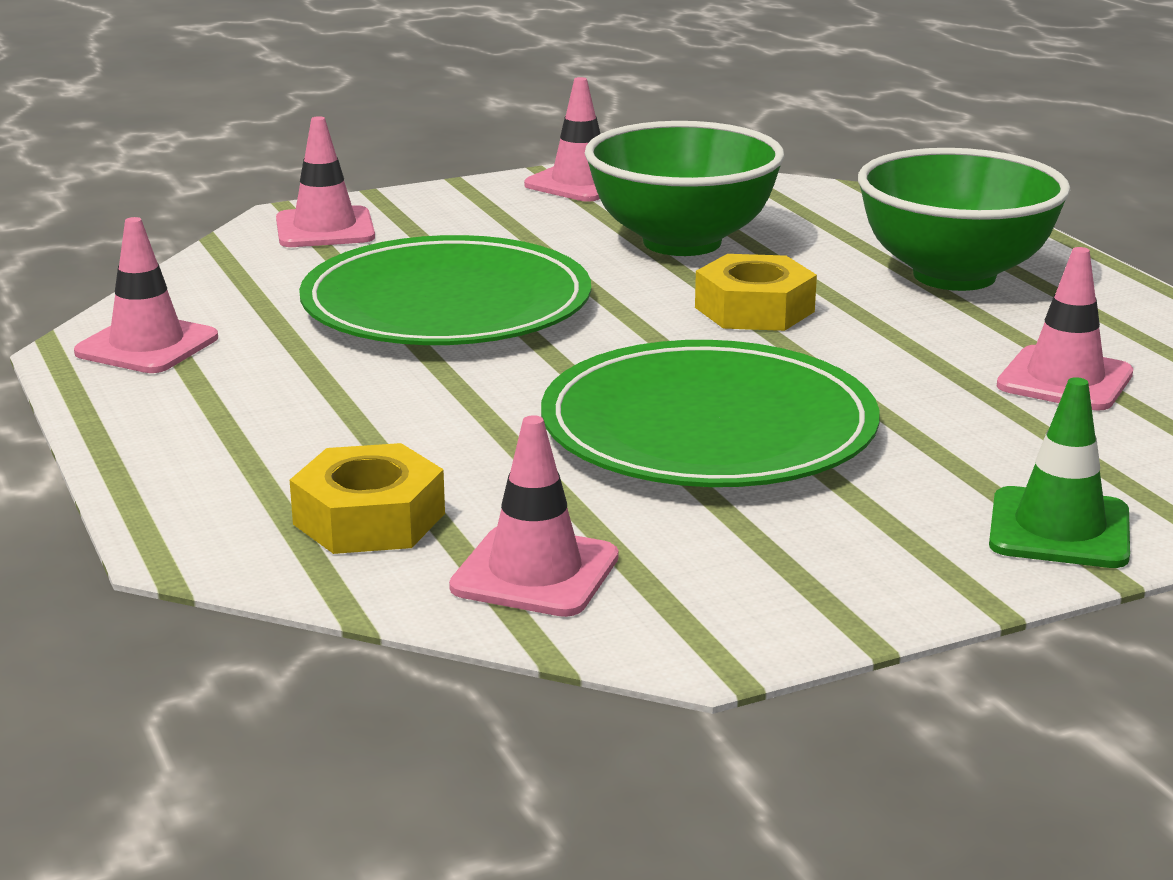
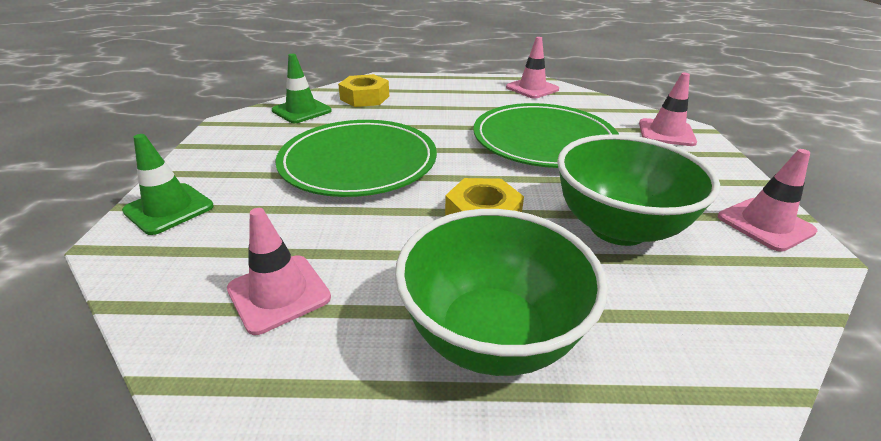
camera: 115 degrees right, 10 degrees up
pink traffic cone [449,415,619,617] -> green traffic cone [272,54,332,123]

